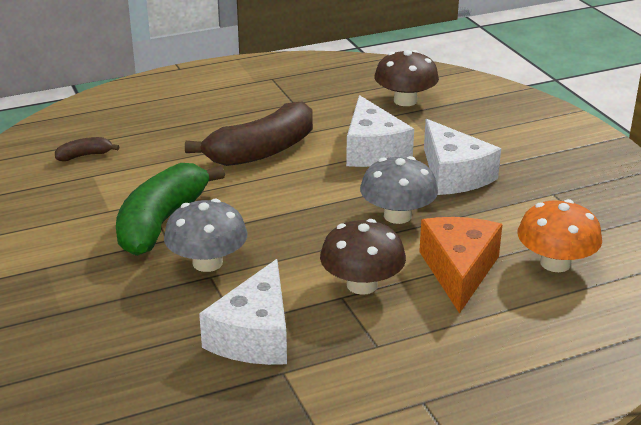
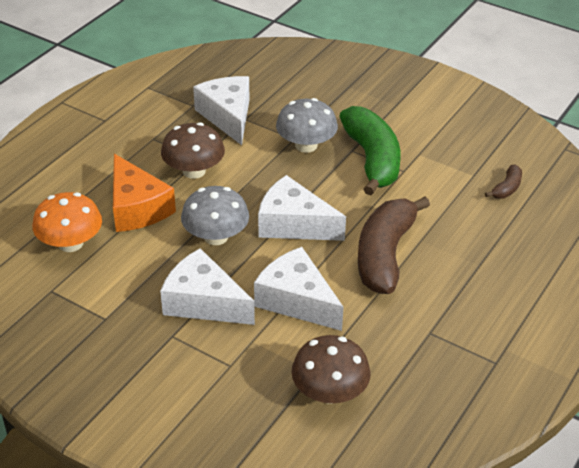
camera: 145 degrees right, 10 degrees up
none -> white cheese [258,175,346,241]

